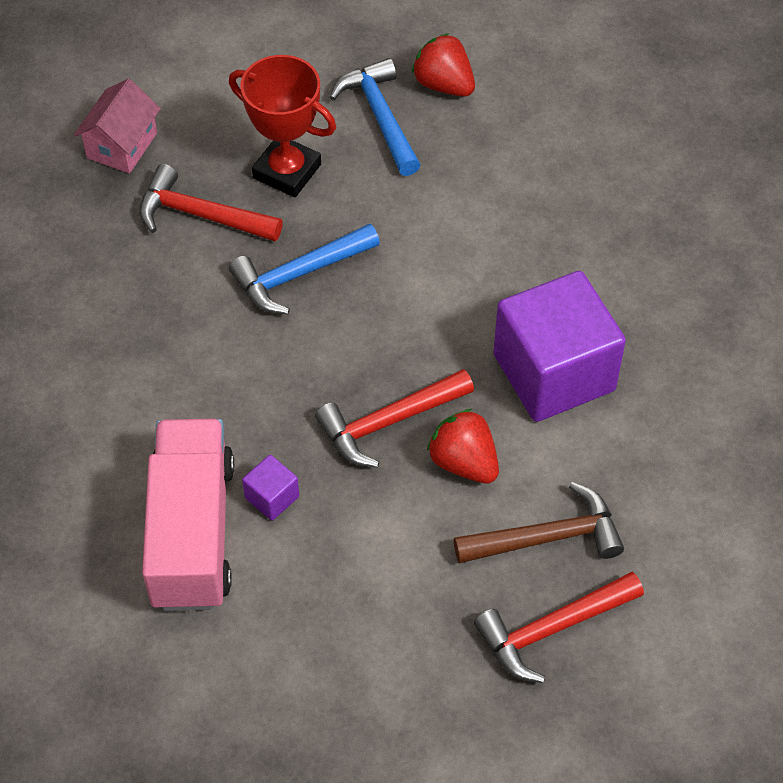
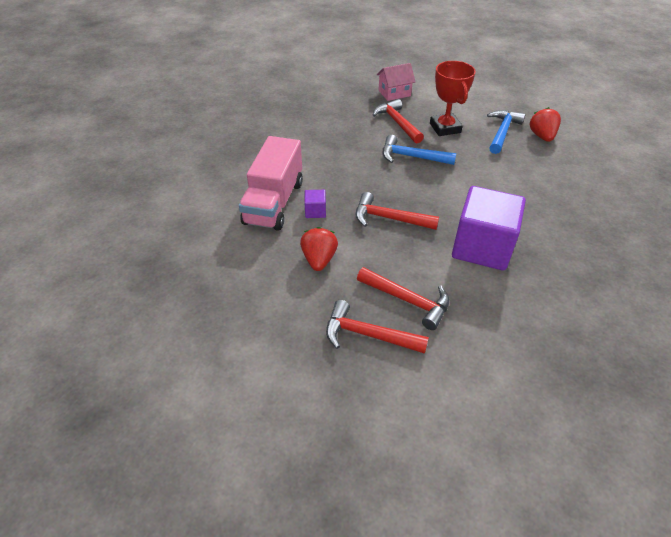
camera: 45 degrees right, 10 degrees down
pink truck [142,419,234,611] -> pink truck turned 150 degrees clockwise [239,136,303,231]
red strawberry [427,409,499,484] -> red strawberry moved to [300,227,338,271]
brown hammer [454,482,624,563] -> red hammer [357,267,449,330]

